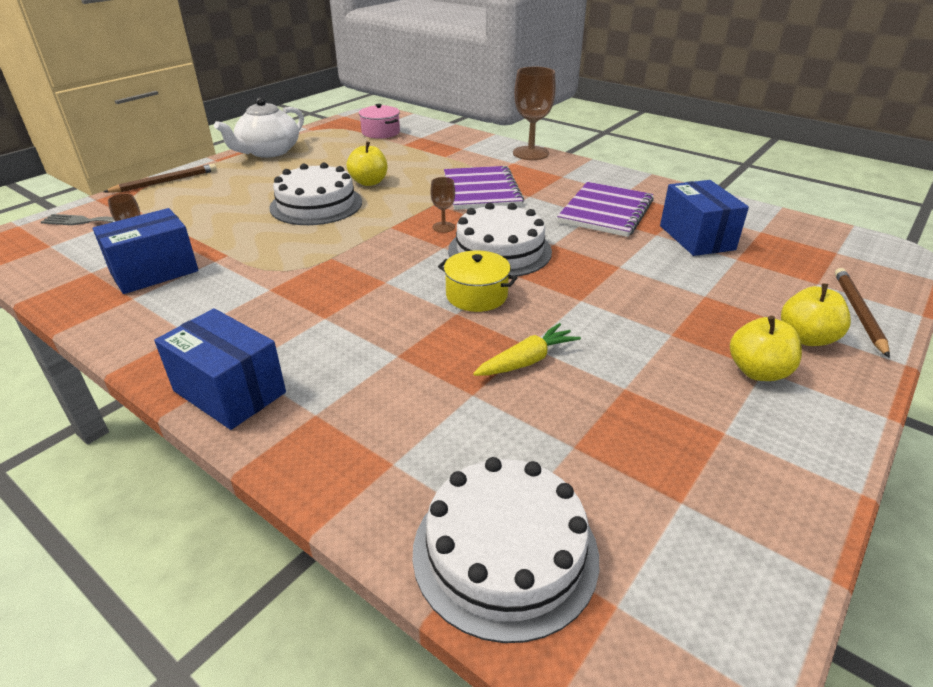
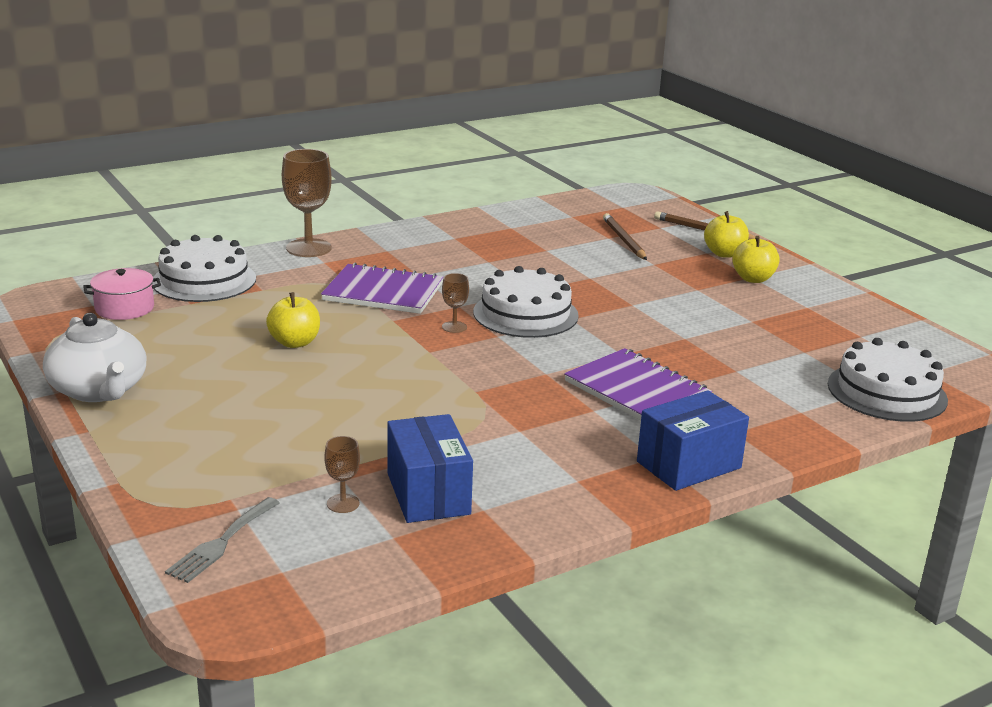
camera: 70 degrees left, 10 degrees down
brown pencil [104,164,217,193] -> brown pencil moved to [603,213,647,260]
white cake [269,163,362,225] -> white cake moved to [152,235,256,302]
yellow pot [438,250,517,312] -> none
yellow carrot [473,323,581,376] -> none
purple notebook [557,182,654,237] -> purple notebook moved to [564,348,712,420]
blue box [660,180,749,256] -> none

